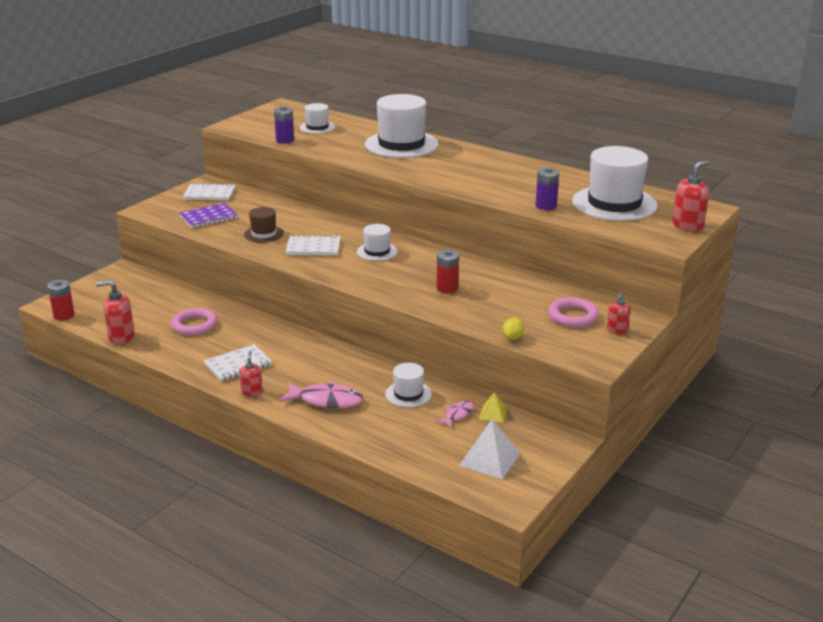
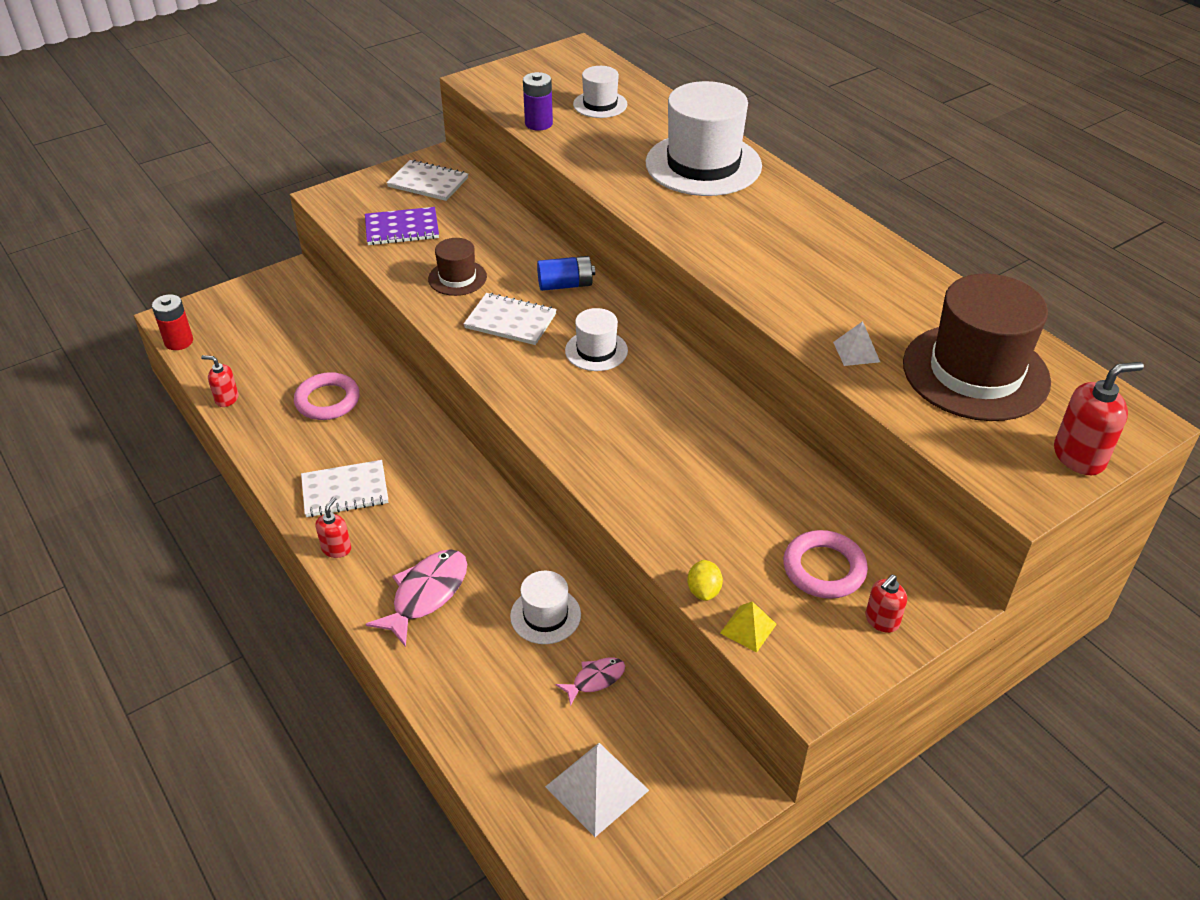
camera: 20 degrees right, 15 degrees up
red soap dispenser [96,280,135,344] -> red soap dispenser [201,355,238,407], size x0.61
pink fish [279,381,363,408] -> pink fish turned 90 degrees counterclockwise [366,549,467,647]
red battery [436,250,459,293] -> none
yellow pyramid [479,392,508,423] -> yellow pyramid moved to [720,601,777,653]
yellow lemon [502,317,524,340] -> yellow lemon turned 45 degrees counterclockwise [687,560,723,601]
purple battery [535,167,559,210] -> white pyramid [833,321,880,366]
white hat [572,146,657,221] -> brown hat [903,274,1051,421]
none -> blue battery [537,256,595,291]

